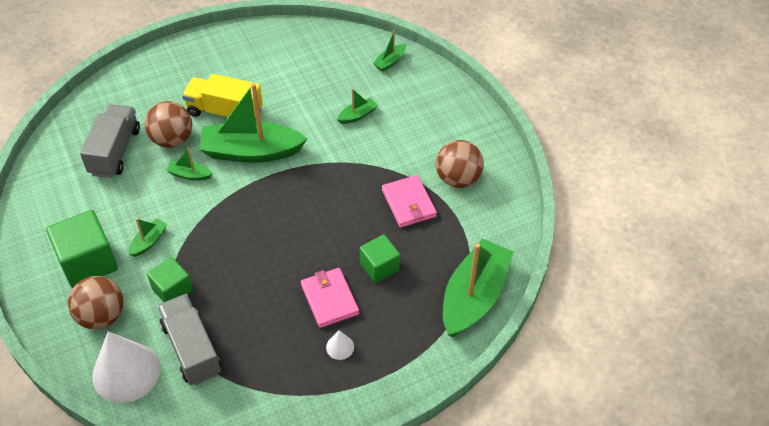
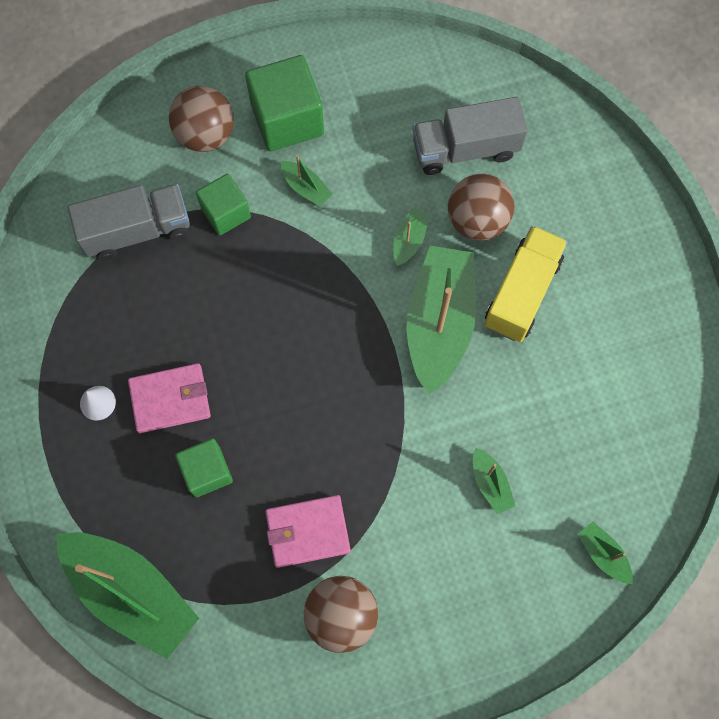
camera: 100 degrees right, 20 degrees up
grey truck [80,104,140,178] -> grey truck turned 150 degrees clockwise [413,97,528,175]
white cone [92,331,160,403] -> none

